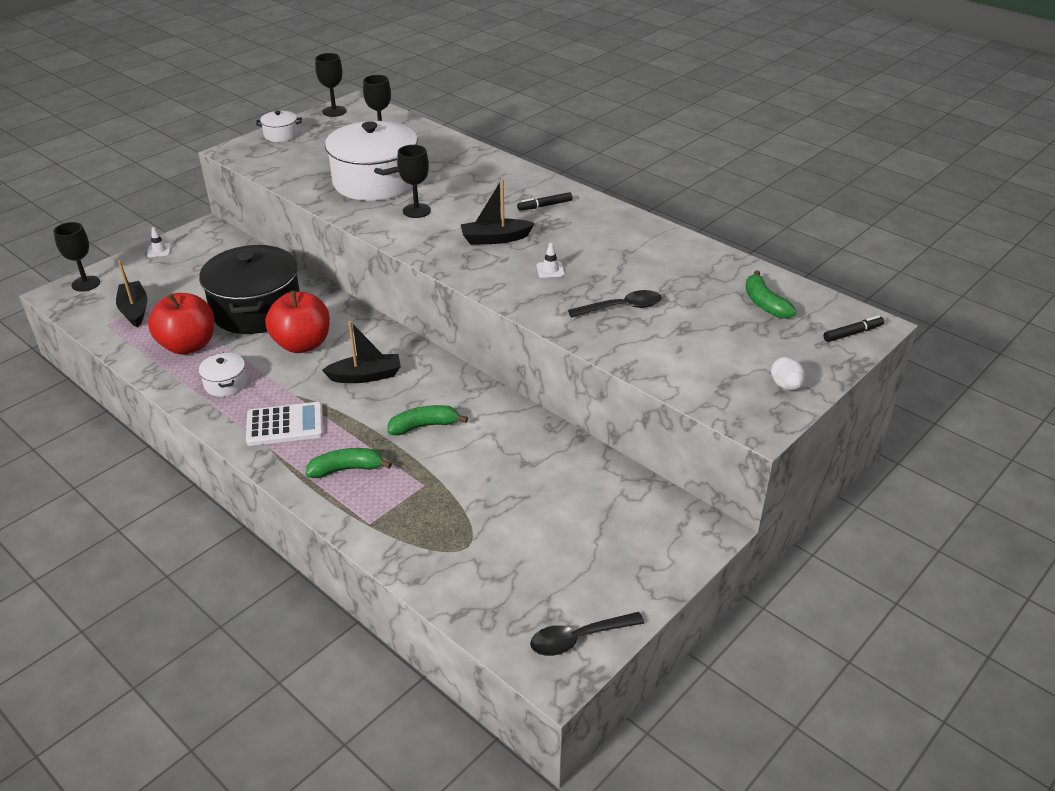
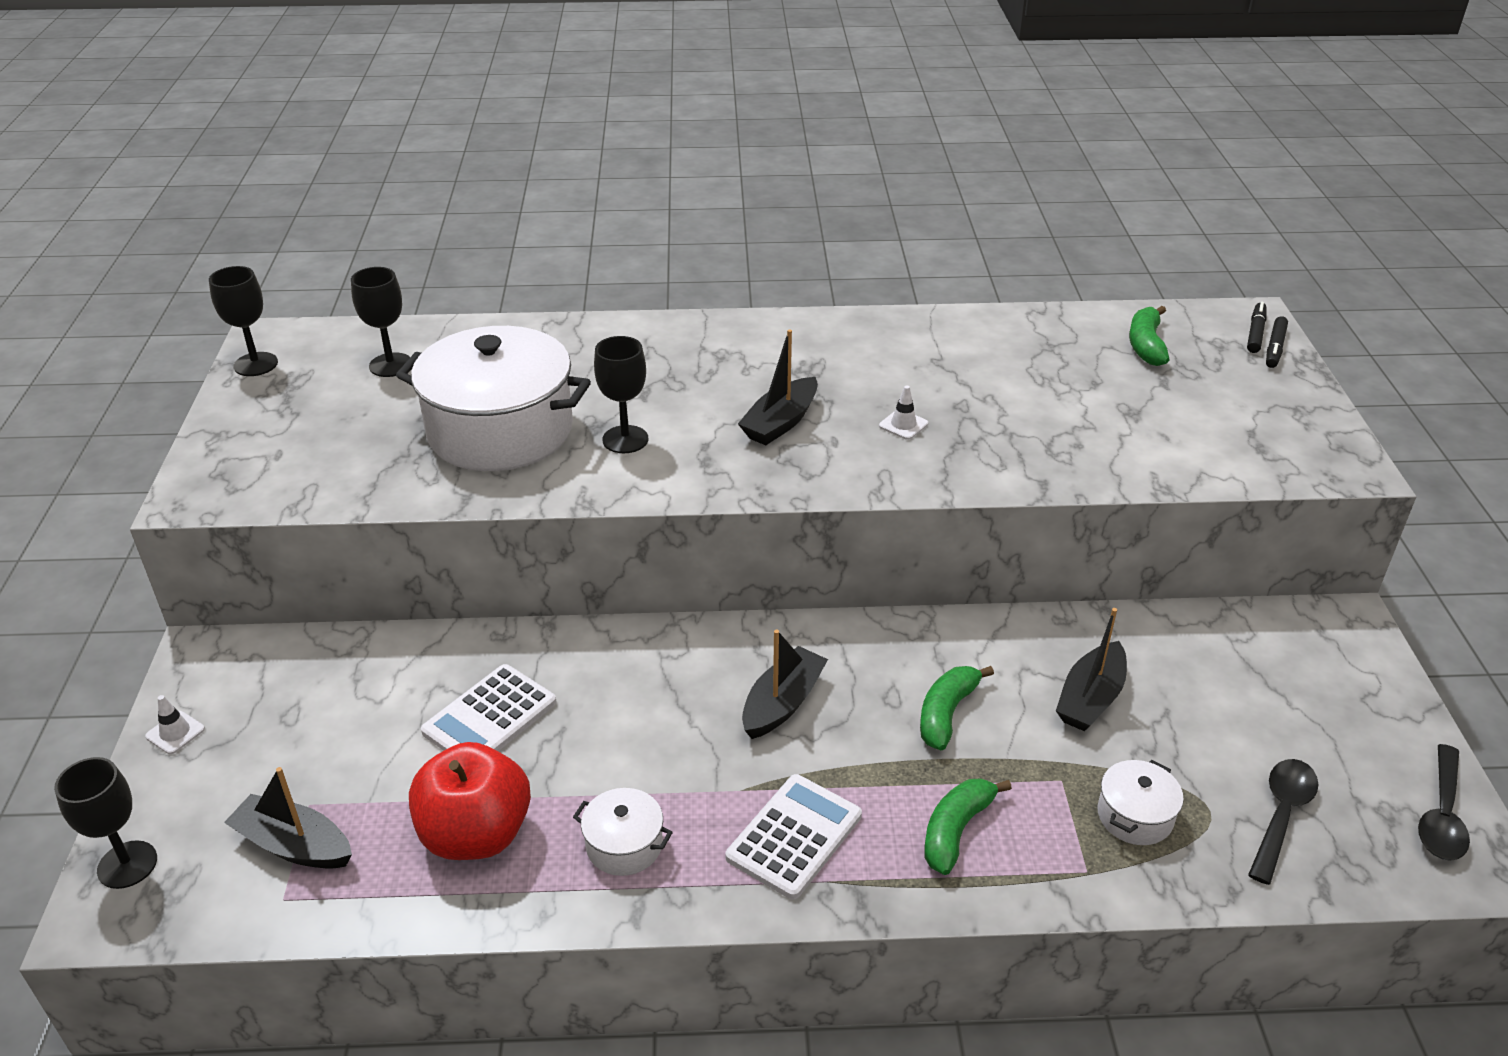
camera: 45 degrees left, 0 degrees up
black pot [199,245,300,334] -> white calculator [421,664,556,751]
white pot [256,111,302,142] -> white pot moved to [1097,760,1184,845]
red apple [265,290,330,353] -> none
black marker [517,192,572,211] -> black marker moved to [1266,316,1288,368]
black spoon [568,290,662,318] -> black spoon moved to [1248,759,1318,885]
green banana [746,270,797,319] -> green banana turned 75 degrees clockwise [1129,306,1170,366]
white egg [771,357,805,390] -> none
none -> black boat [1056,608,1127,731]

